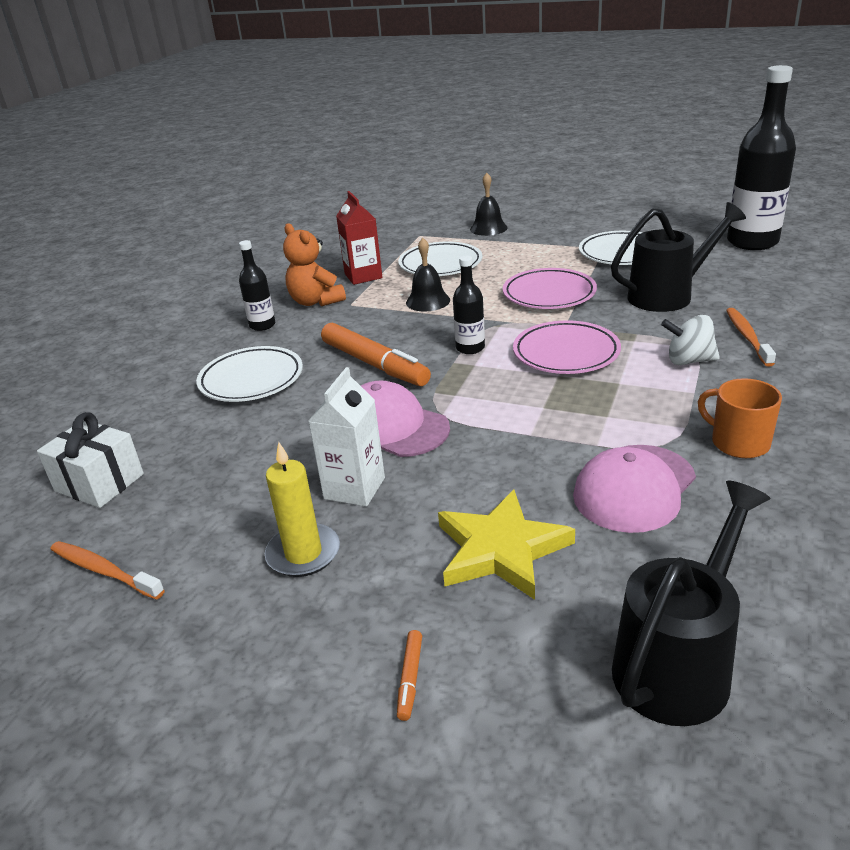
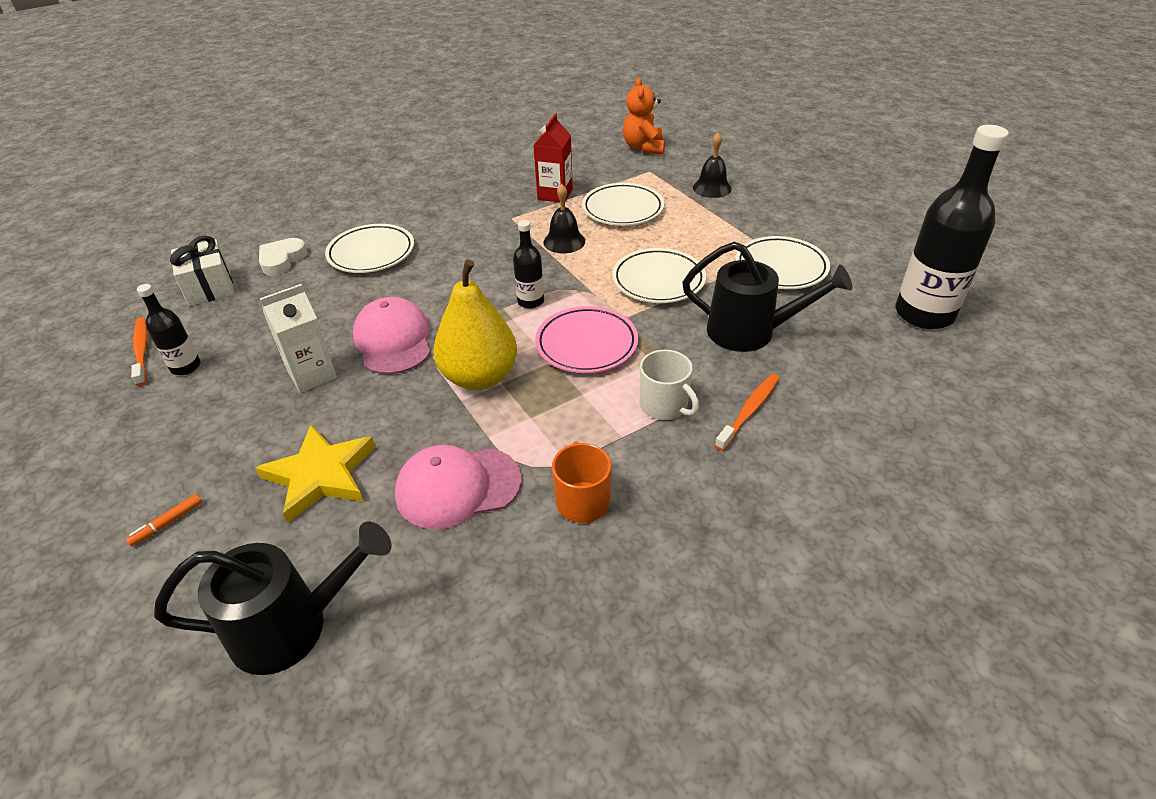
camera: 35 degrees right, 10 degrees up
black bottle [239,240,275,331] -> black bottle moved to [137,284,201,375]
yellow candle [265,442,340,577] -> none
orange teddy bear [283,223,346,306] -> orange teddy bear moved to [623,78,665,154]
orange marker [321,323,431,386] -> none
pink plate [503,268,597,309] -> white plate [612,248,706,303]
white spinning top [661,315,720,365] -> white mug [640,350,699,420]
none -> white heart [259,238,307,276]
none -> yellow pear [433,259,517,390]

